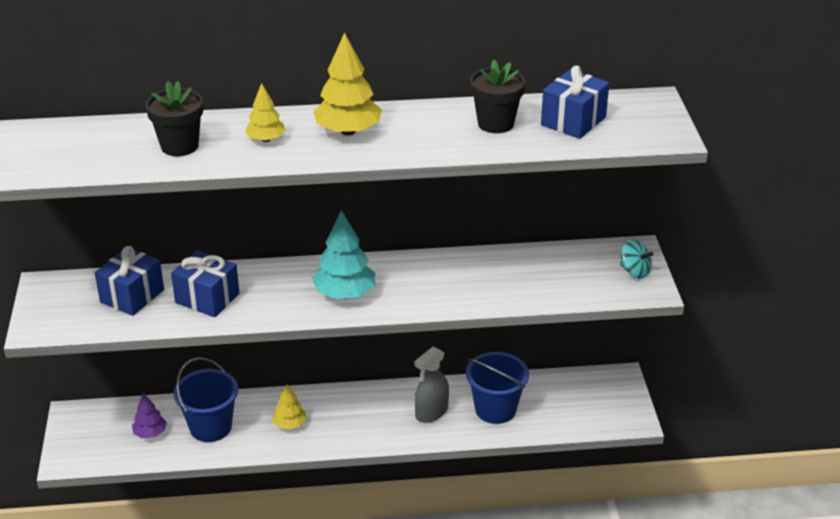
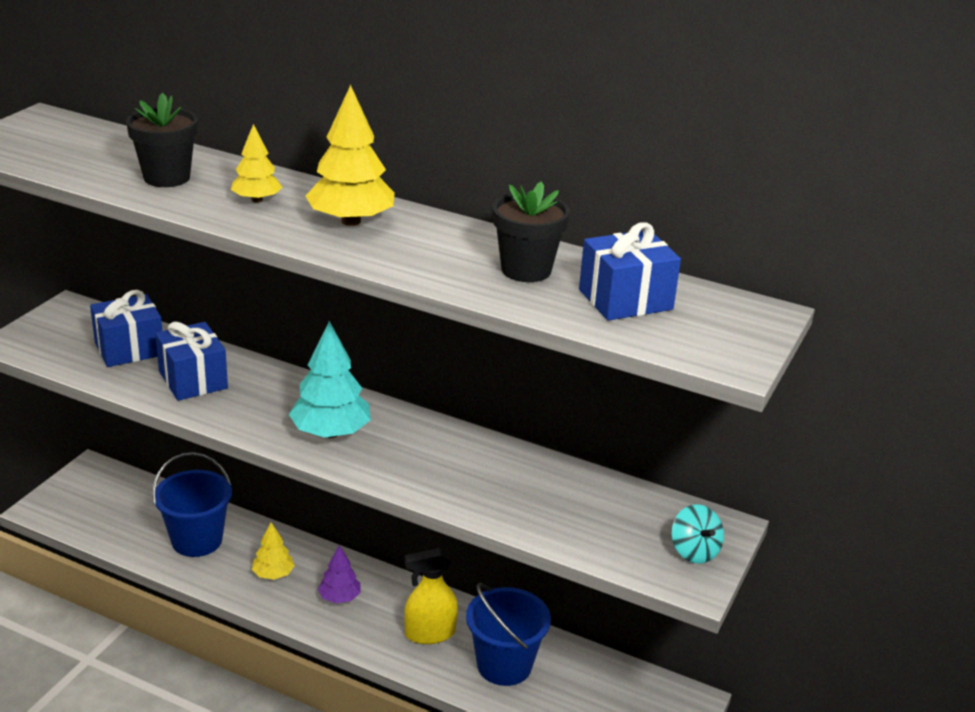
camera: 30 degrees right, 5 degrees down
purple tree [132,393,167,438] -> purple tree moved to [318,545,361,603]
grey spray bottle [415,347,449,423] -> yellow spray bottle [404,548,458,644]

